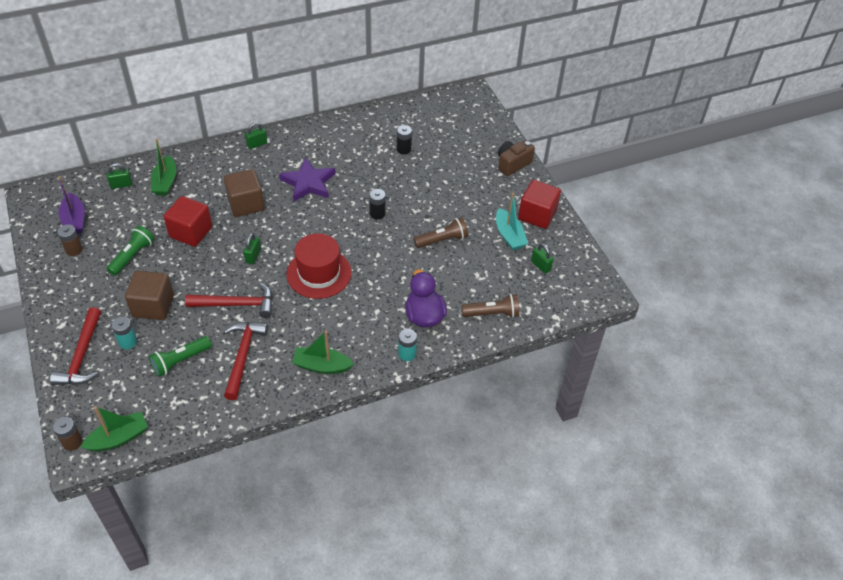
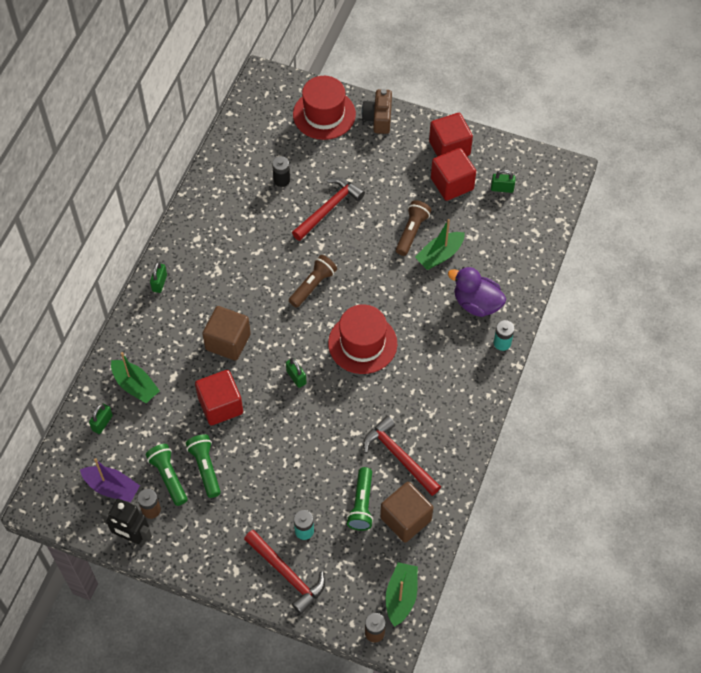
camera: 45 degrees left, 10 degrees up
brown cube [125,271,174,320] -> brown cube moved to [380,482,433,543]
red hammer [185,282,273,318] -> red hammer moved to [292,178,365,241]
purple star [279,158,336,202] -> none
green boat [292,331,354,374] -> green boat moved to [415,219,465,270]
black battery [369,189,386,219] -> none
brown flashlight [461,294,520,318] -> brown flashlight moved to [289,255,337,308]
turquoise boat [496,193,528,251] -> red cube [431,148,476,201]
none -> black robot [101,499,152,547]
none -> green flashlight [146,444,187,506]
none -> red hat [293,76,356,140]

